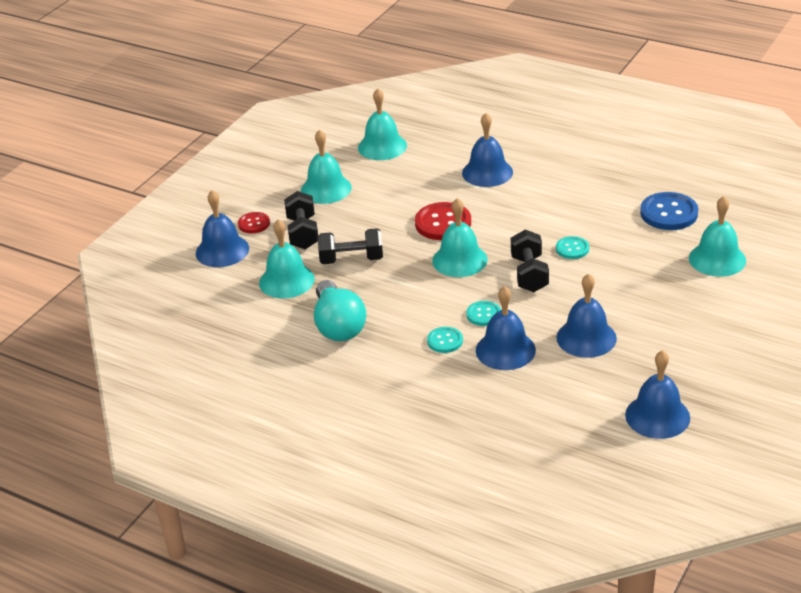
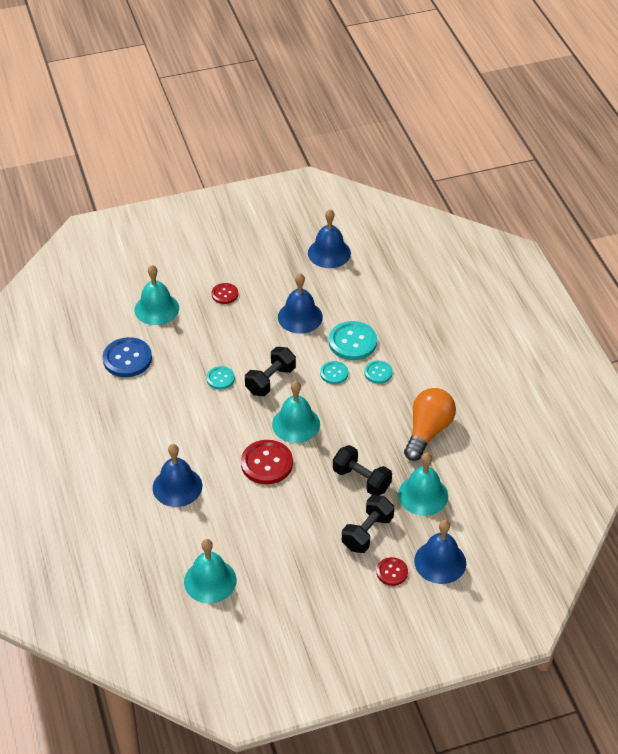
camera: 140 degrees left, 10 degrees up
turquoise bell [301,129,352,204] -> none
turquoise light bulb [314,280,366,341] -> orange light bulb [404,388,456,461]
blue bell [476,286,536,370] -> turquoise button [329,321,377,360]
none -> red button [211,283,238,304]

